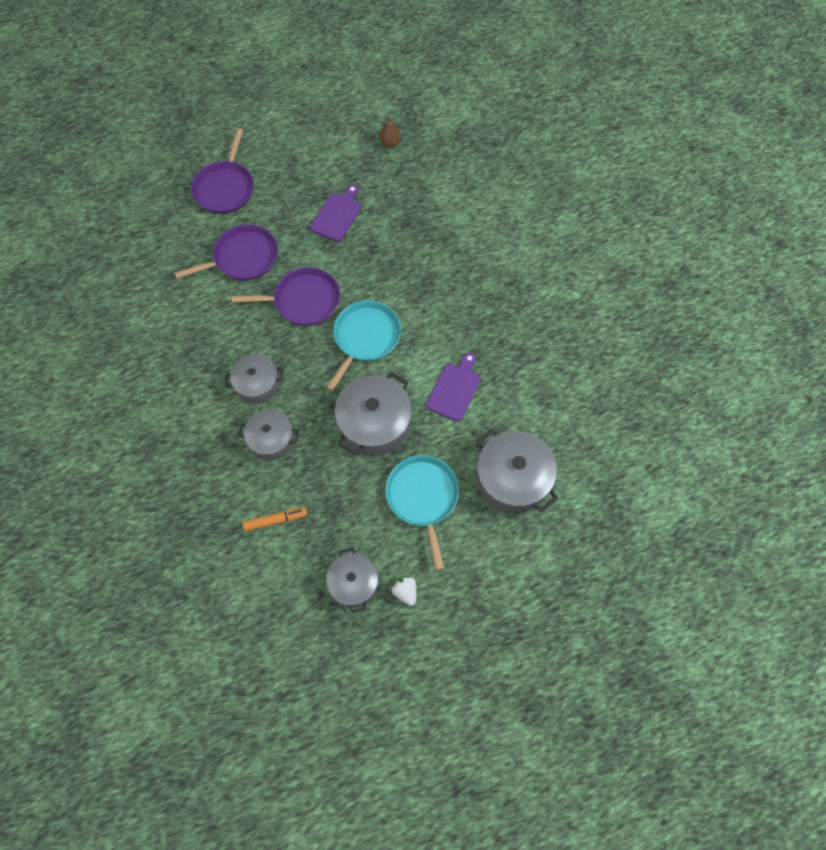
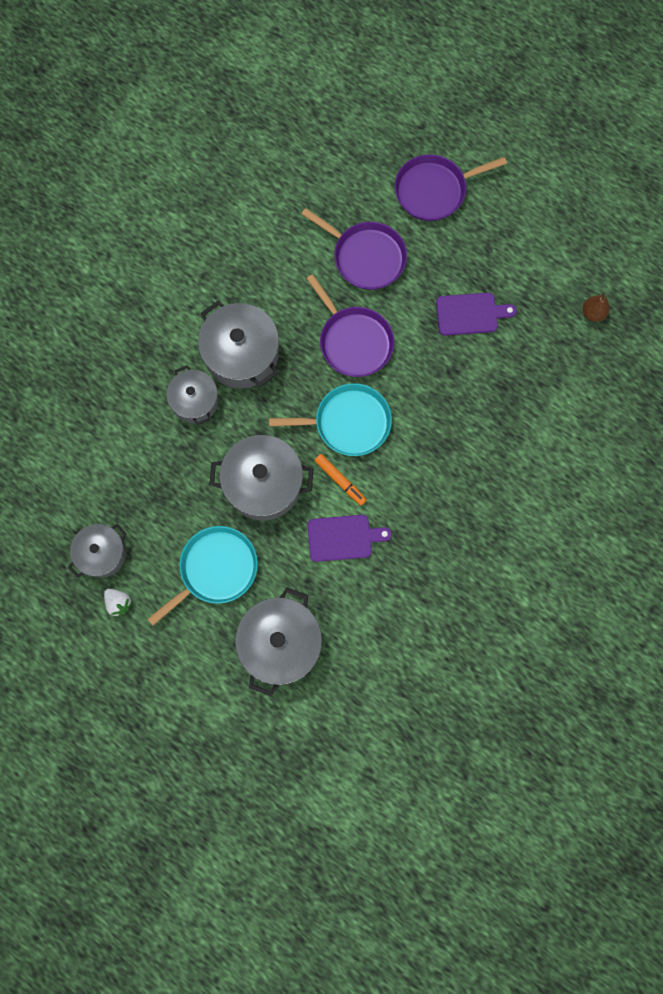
camera: 60 degrees right, 10 degrees up
grey pot [225,354,284,404] -> grey pot [198,301,279,389], size x1.58
orange marker [243,507,307,531] -> orange marker moved to [315,454,367,505]
white strawberry [391,576,416,606] -> white strawberry turned 105 degrees clockwise [104,589,133,618]

